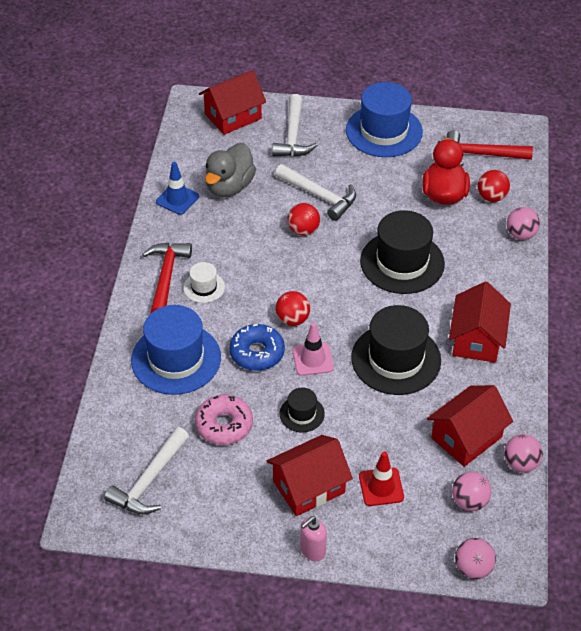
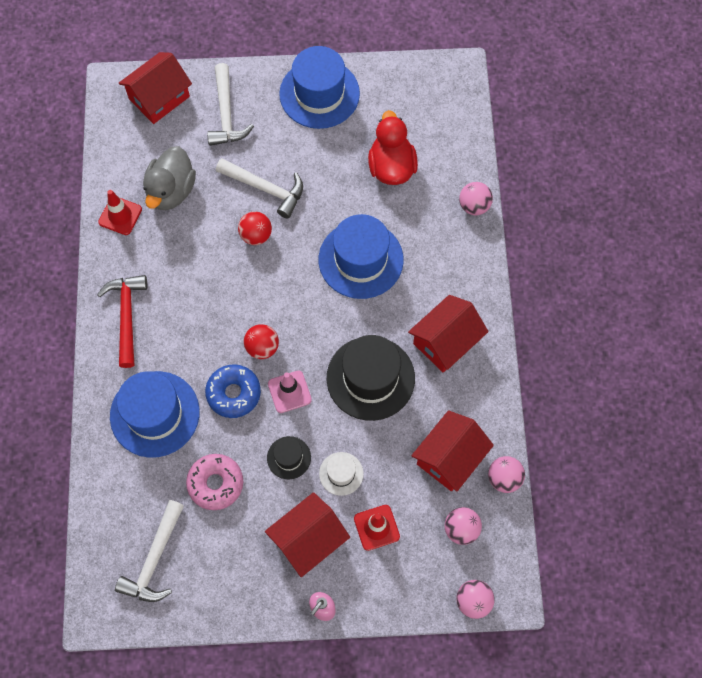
camera: 10 degrees left, 20 degrees up
blue traffic cone [156,162,199,215] -> red traffic cone [98,190,142,235]
white hat [183,262,225,303] -> white hat moved to [319,452,364,496]
black hat [360,210,445,294] -> blue hat [319,214,404,299]
red hammer [447,130,533,167] -> none
red house [449,281,511,363] -> red house turned 45 degrees clockwise [408,295,489,372]
red ball [478,170,510,202] -> none

